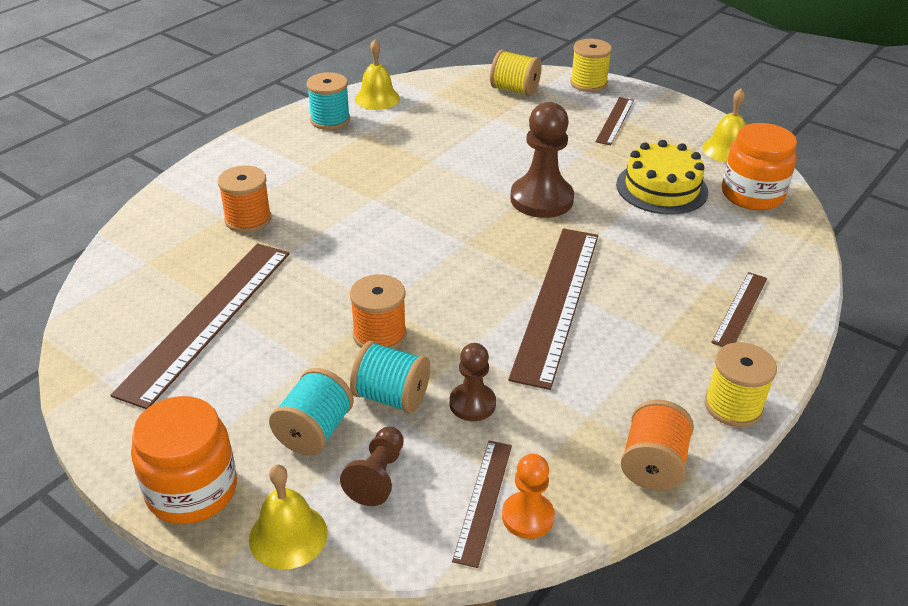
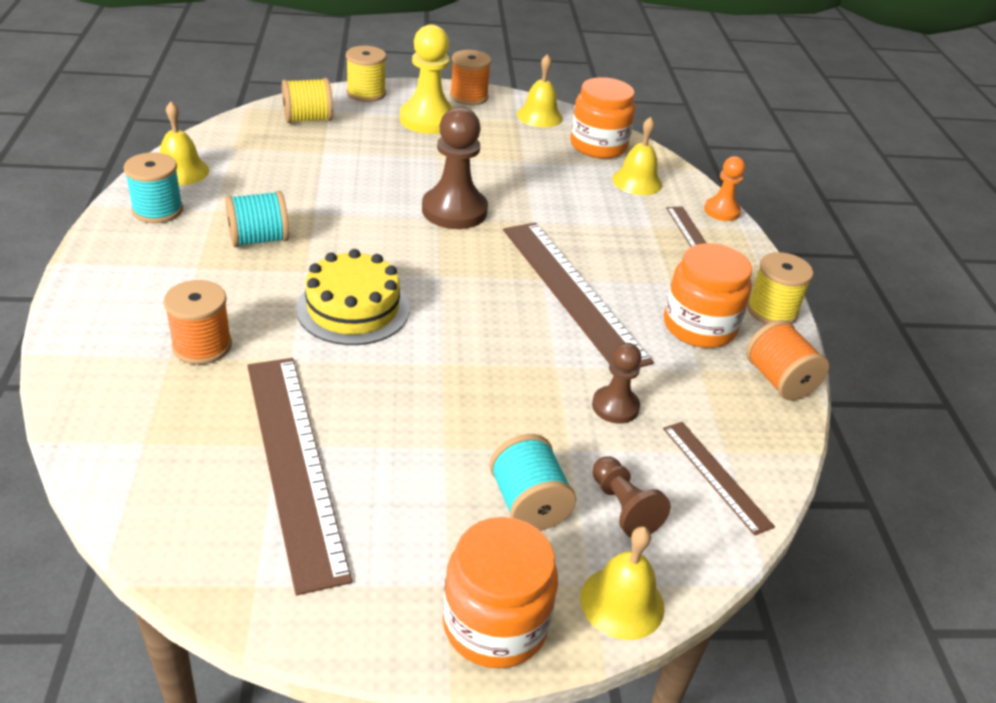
camera: 45 degrees left, 0 degrees up
orange spool [350,274,406,349] -> orange spool moved to [450,50,491,105]
turquoise spool [350,341,430,413] -> turquoise spool moved to [225,191,289,247]
orange pawn [502,454,555,539] -> orange pawn moved to [704,156,745,221]
brown ruler [595,97,634,145] -> yellow pawn [400,24,454,134]
yellow cake [616,140,708,215] -> yellow cake moved to [296,249,409,345]
none -> yellow bell [612,117,662,195]
none -> orange jar [664,243,752,348]

